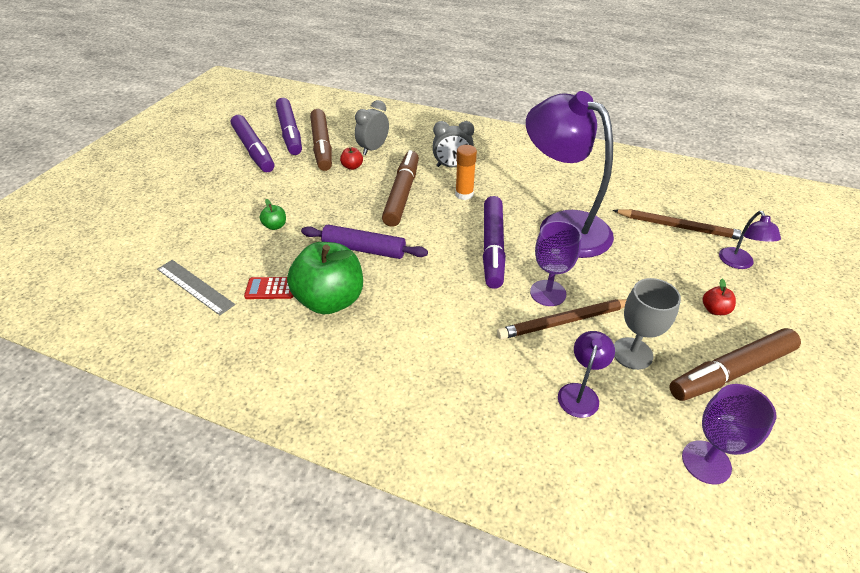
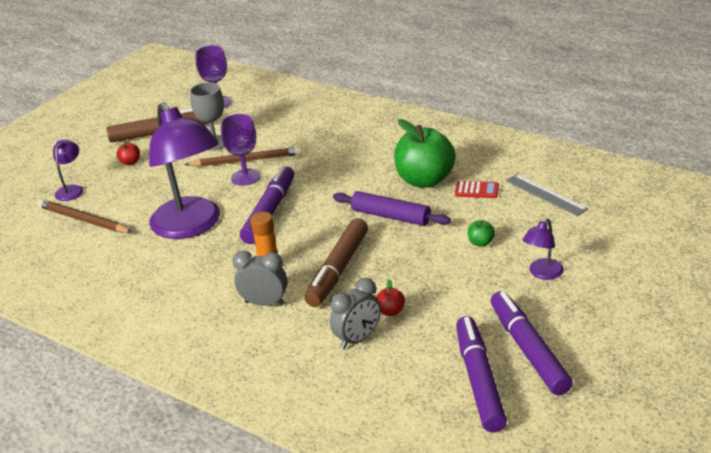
camera: 165 degrees left, 10 degrees down
brown marker [310,109,332,171] -> none
purple lamp [558,331,615,418] -> purple lamp moved to [523,218,564,280]

